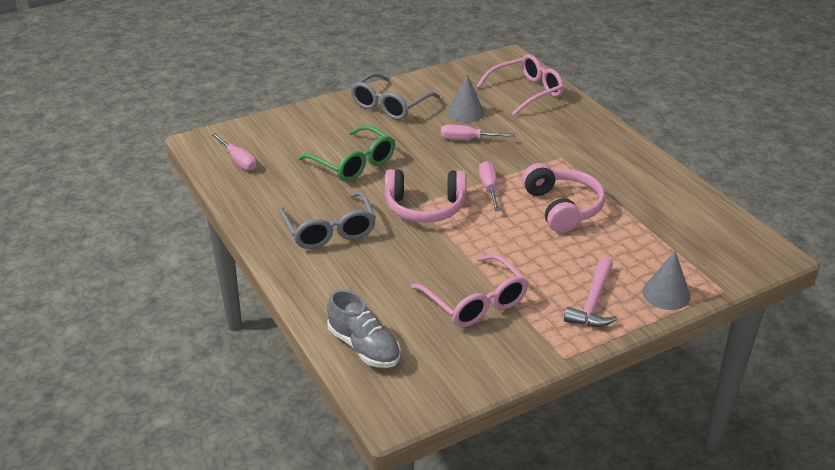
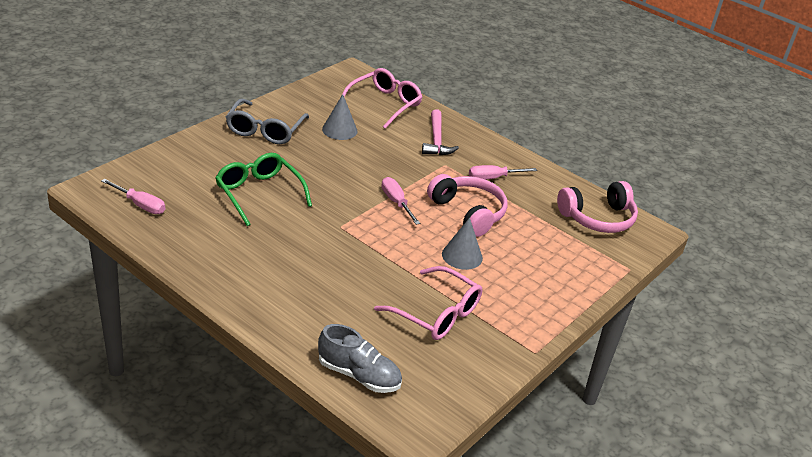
camera: 25 degrees left, 0 degrees up
grey glasses [279,191,376,249] -> none
green glasses [298,125,395,182] -> green glasses turned 150 degrees counterclockwise [215,153,312,226]
pink headphones [385,169,466,223] -> pink headphones moved to [557,181,638,233]
pink screwdriver [441,124,515,140] -> pink screwdriver moved to [469,165,537,180]
pink hammer [564,257,617,327] -> pink hammer moved to [422,109,459,155]
grey cone [642,251,691,310] -> grey cone moved to [442,218,483,270]

